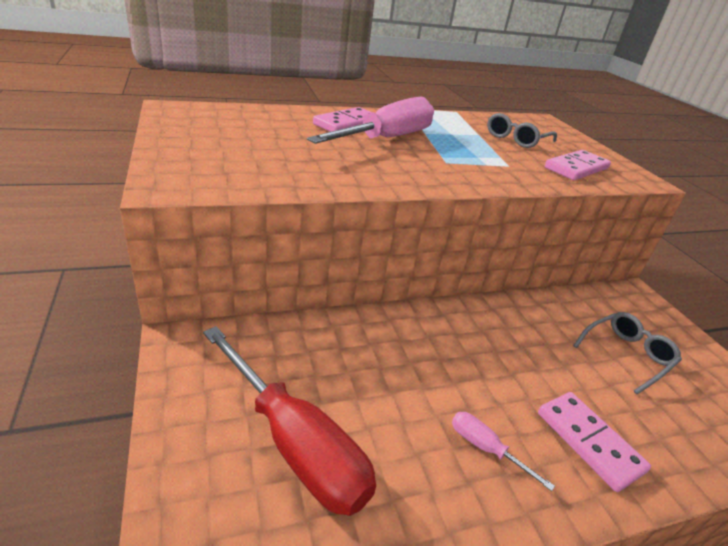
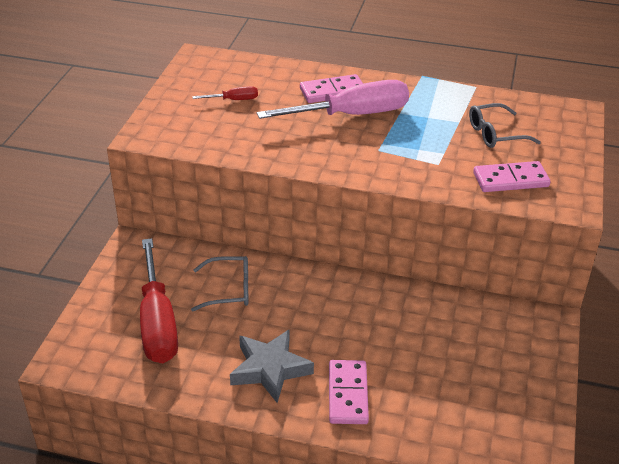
camera: 35 degrees right, 5 degrees up
pink screwdriver [452,412,555,491] -> grey star [230,330,314,403]
grey glasses [573,312,682,394] -> grey glasses moved to [191,256,248,311]
none -> red screwdriver [192,86,258,100]

